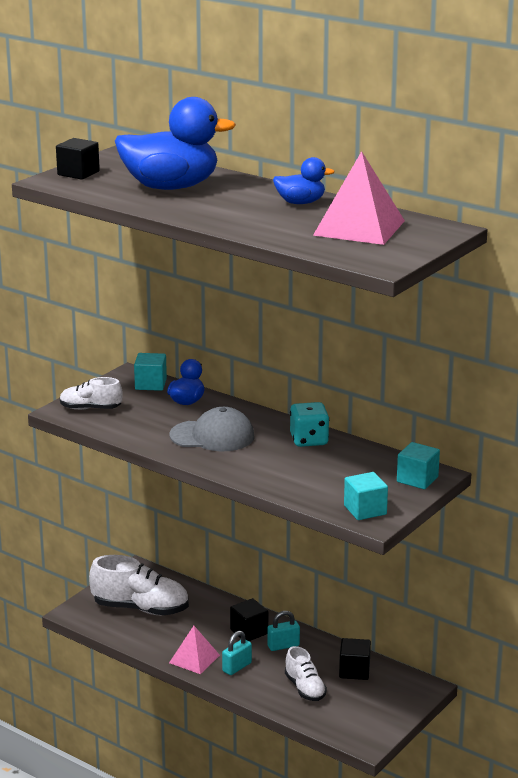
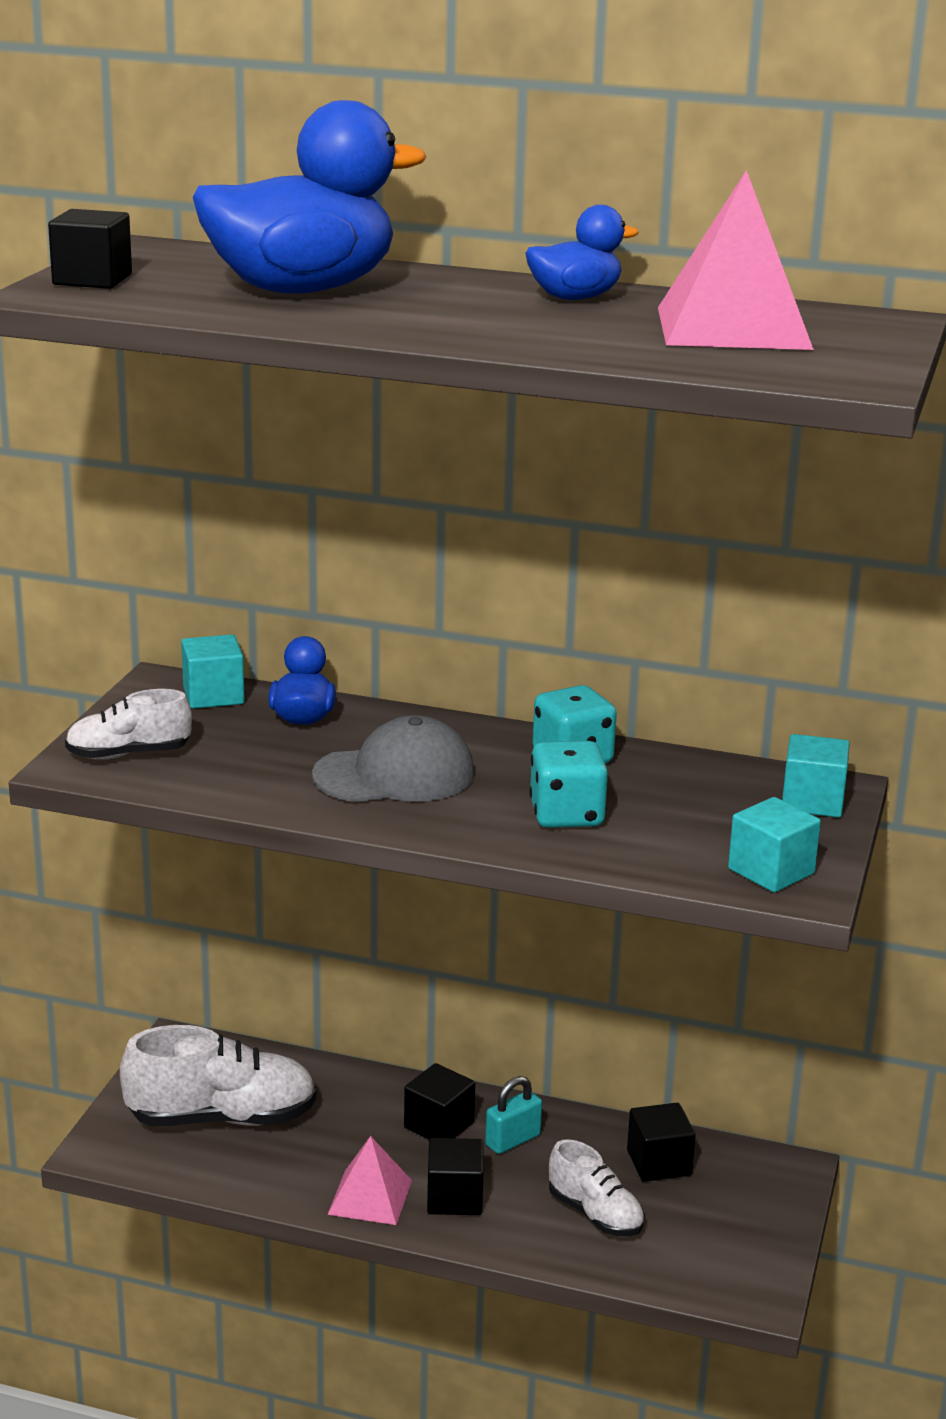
camera: 20 degrees left, 0 degrees up
turquoise padlock [222,631,252,675] -> black cube [427,1138,484,1215]
none -> turquoise dice [529,741,608,828]

